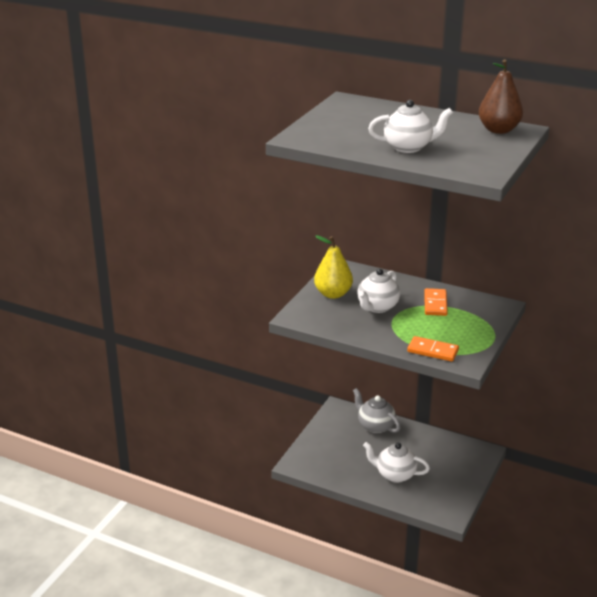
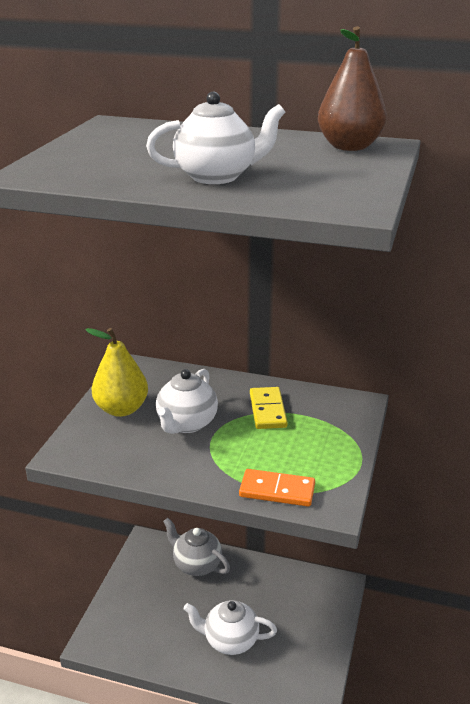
camera: 10 degrees left, 0 degrees up
orange domino [424,288,448,316] -> yellow domino [250,387,288,429]

